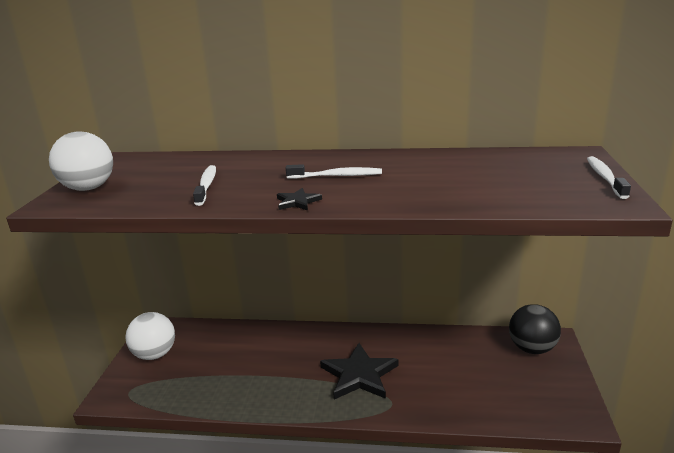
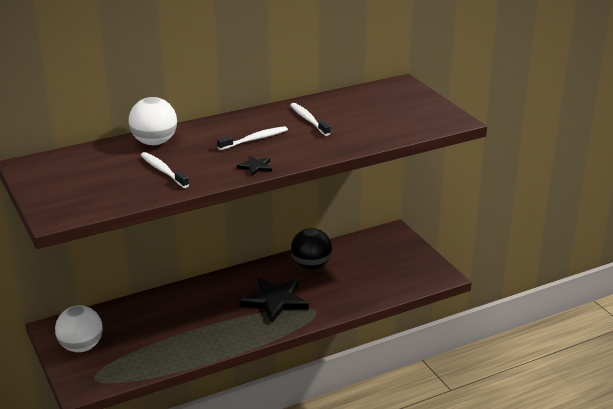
camera: 35 degrees left, 5 degrees up
white ball [49,131,113,191] -> white ball moved to [128,97,177,145]
black ball [509,304,561,354] -> black ball moved to [291,228,332,269]
white toothbrush [587,156,631,199] -> white toothbrush moved to [290,103,331,136]

